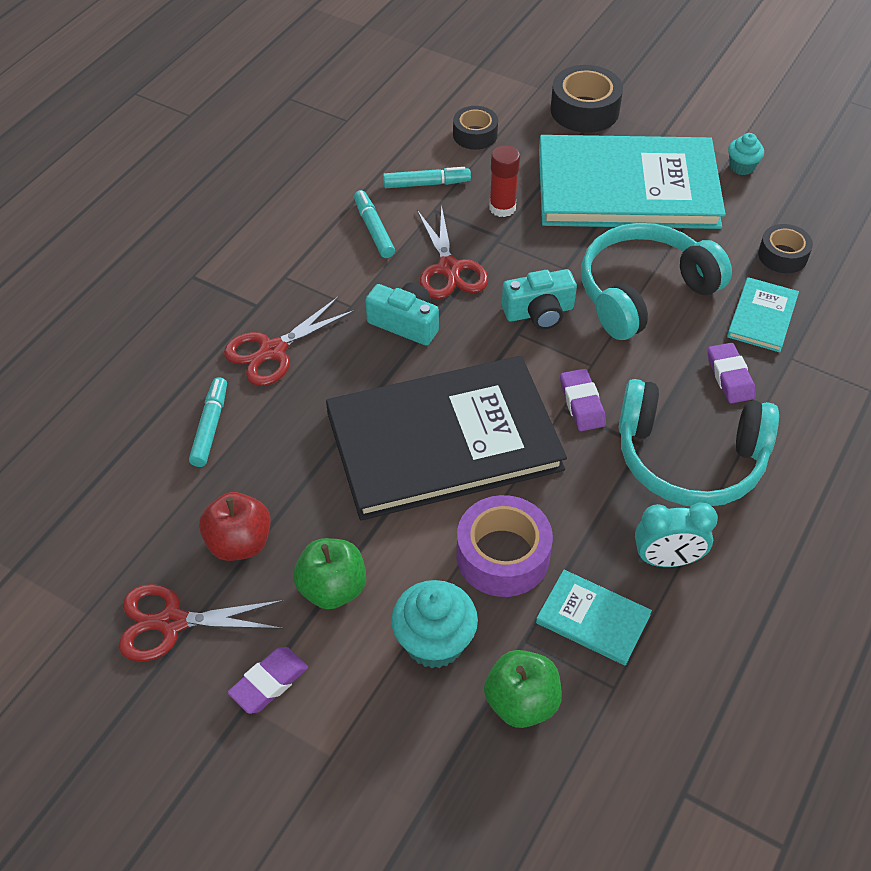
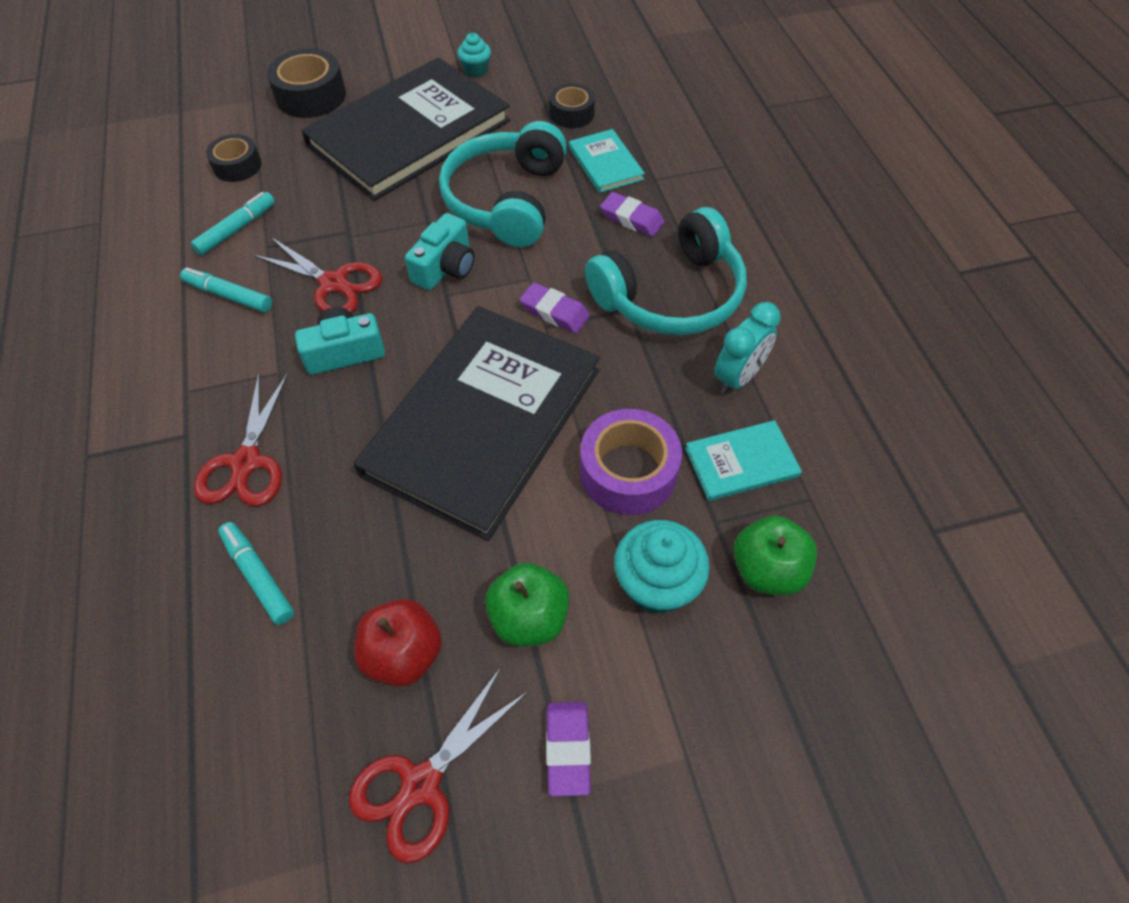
camera: 45 degrees left, 5 degrees up
red glue stick [489,145,520,217] -> none
turquoise book [539,135,726,229] -> black book [301,58,510,201]

